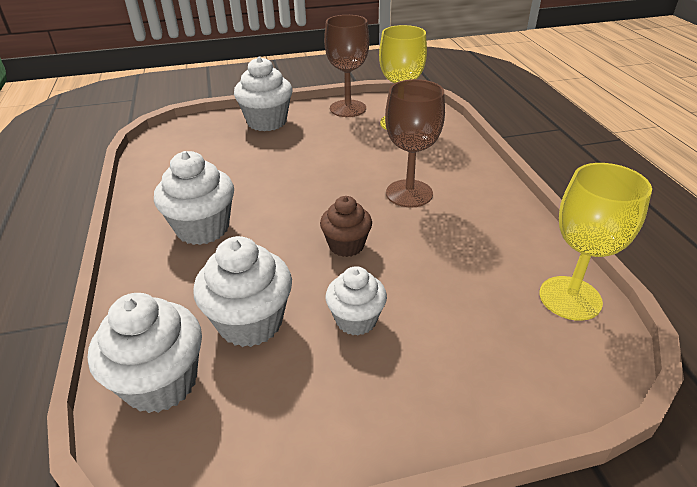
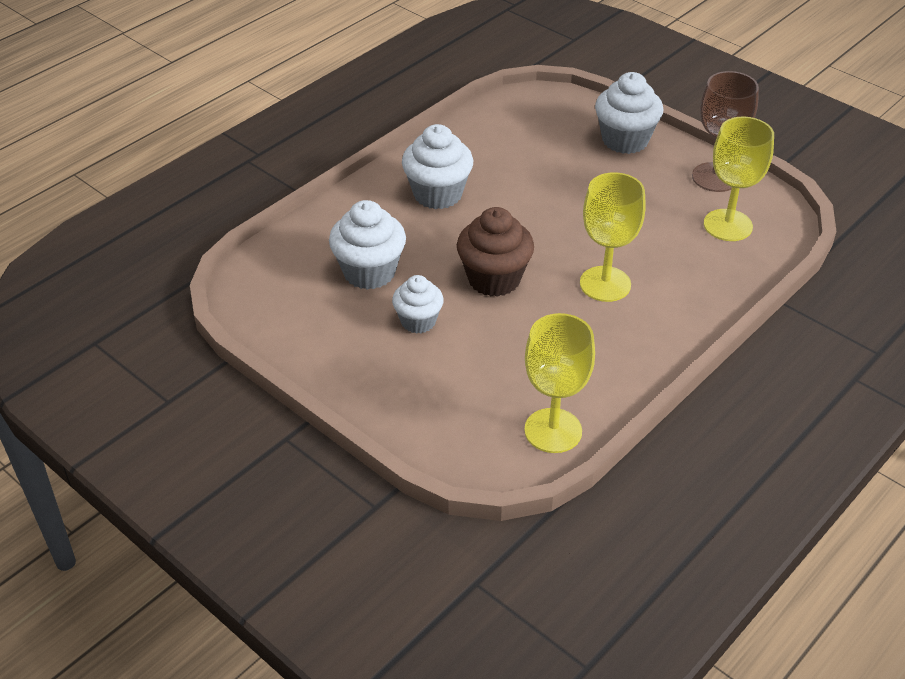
camera: 55 degrees right, 5 degrees up
white cupcake [88,293,202,413] -> none
brown cupcake [320,196,372,257] -> brown cupcake [457,207,534,297], size x1.55
brown goblet [385,79,445,208] -> yellow goblet [580,172,646,302]

